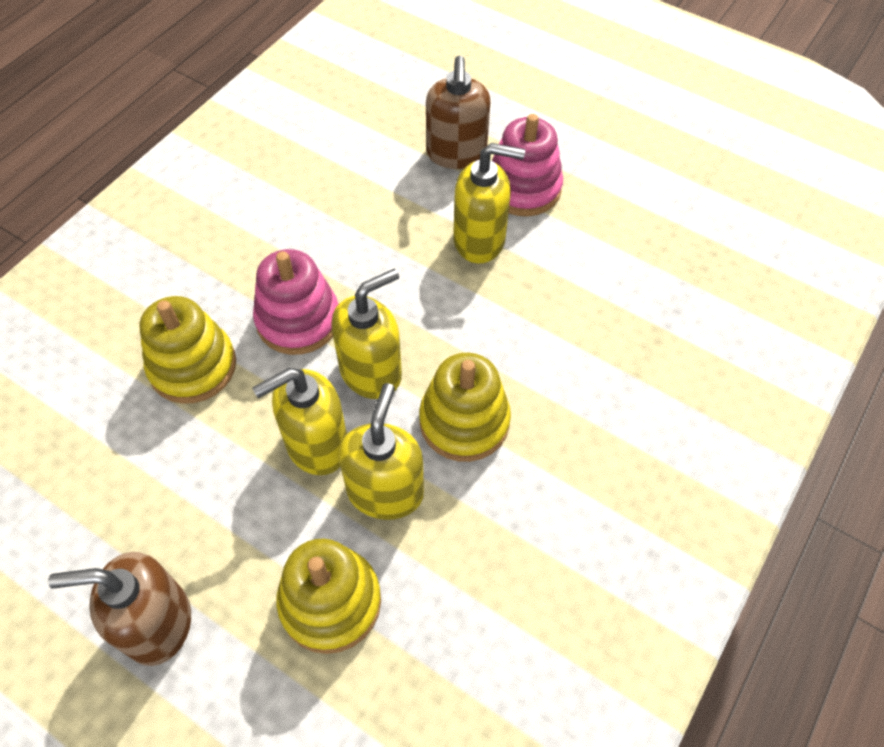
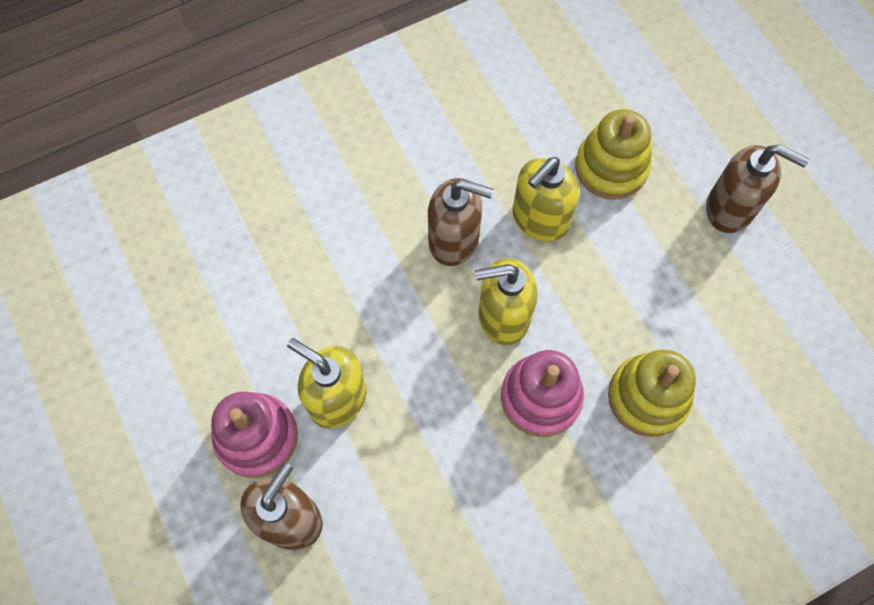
camera: 150 degrees left, 10 degrees up
yellow soap dispenser [252,368,347,475] -> none
yellow stacking toy [419,353,511,462] -> brown soap dispenser [428,178,493,266]

